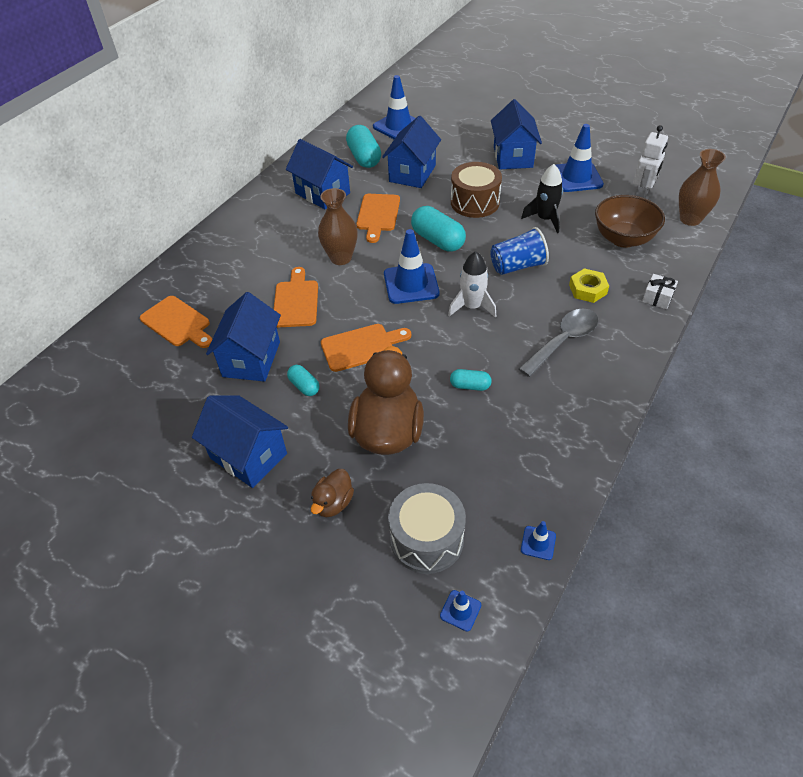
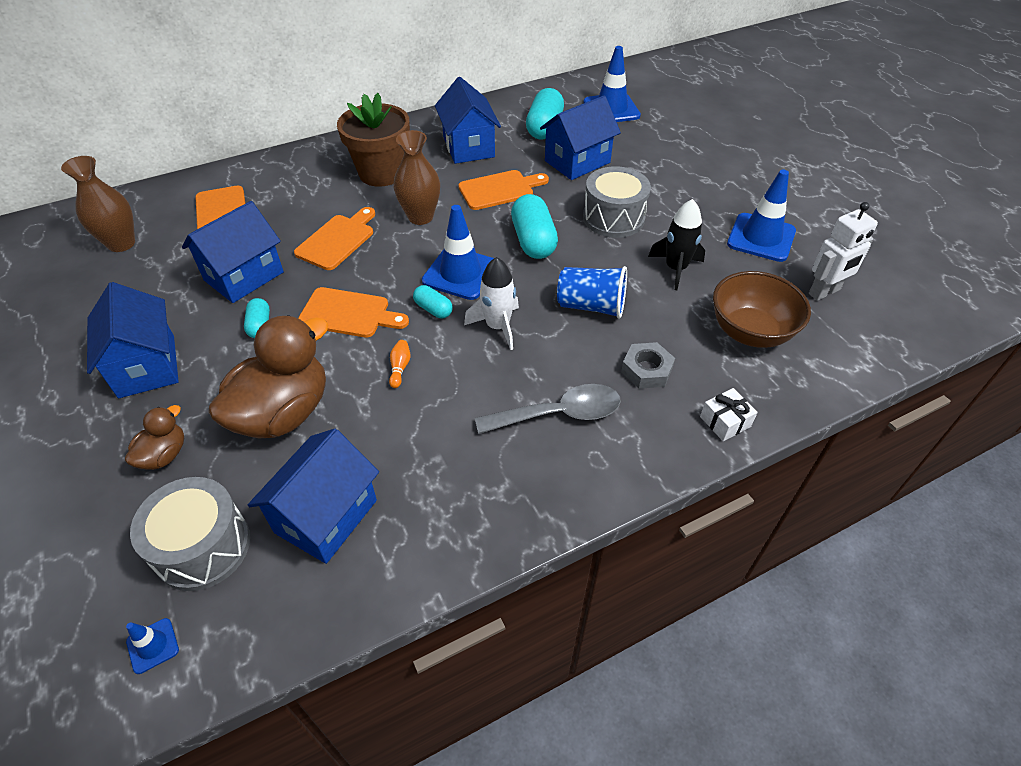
camera: 30 degrees right, 0 degrees up
brown duck [311,469,354,517] -> brown duck turned 150 degrees clockwise [125,405,184,470]
orange cutting board [356,194,400,243] -> orange cutting board turned 150 degrees counterclockwise [459,170,549,210]
turquoise capsule [450,369,492,391] -> turquoise capsule moved to [413,285,453,318]
brown drum [451,162,502,218] -> grey drum [583,166,651,238]
blue house [491,99,542,169] -> blue house moved to [248,429,379,564]
blue traffic cone [521,521,556,560] -> none
yellow nut [569,268,609,303] -> grey nut [621,342,675,389]
brown vase [679,149,726,226] -> brown vase moved to [61,156,135,252]
none -> brown flower pot [337,93,410,187]
none -> orange bowling pin [389,340,410,388]

